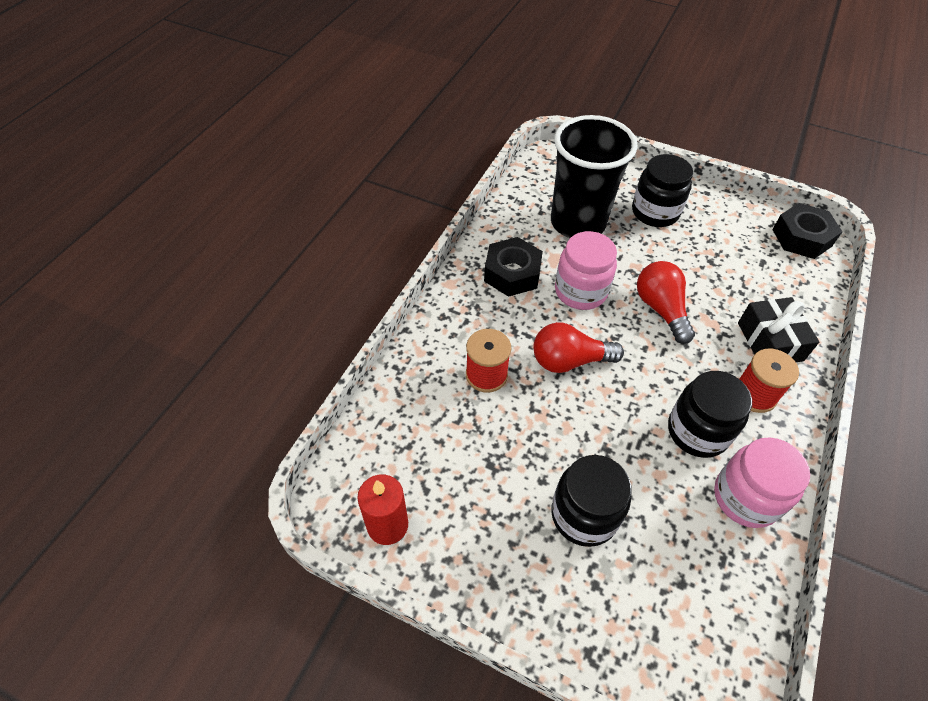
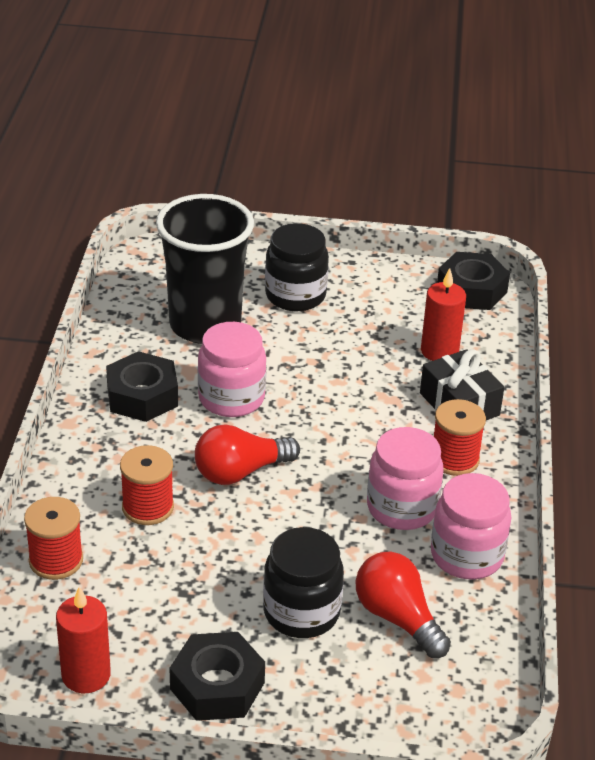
camera: 20 degrees left, 15 degrees down
red light bulb [637,261,695,344] -> red light bulb moved to [356,552,451,658]
black jar [668,371,752,458] -> pink jar [367,427,443,530]
none -> red spool [24,497,83,580]
none -> black nut [169,632,265,721]
none -> red candle [421,268,466,361]

